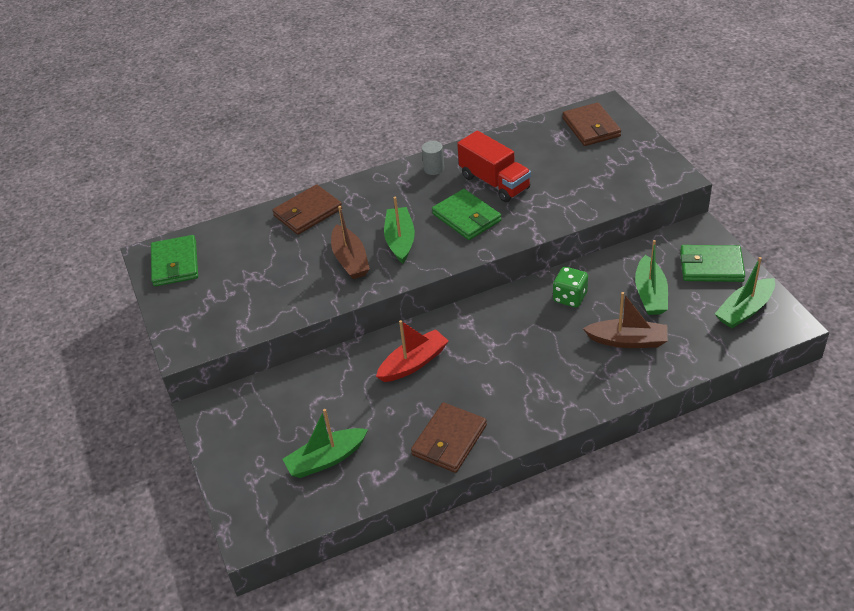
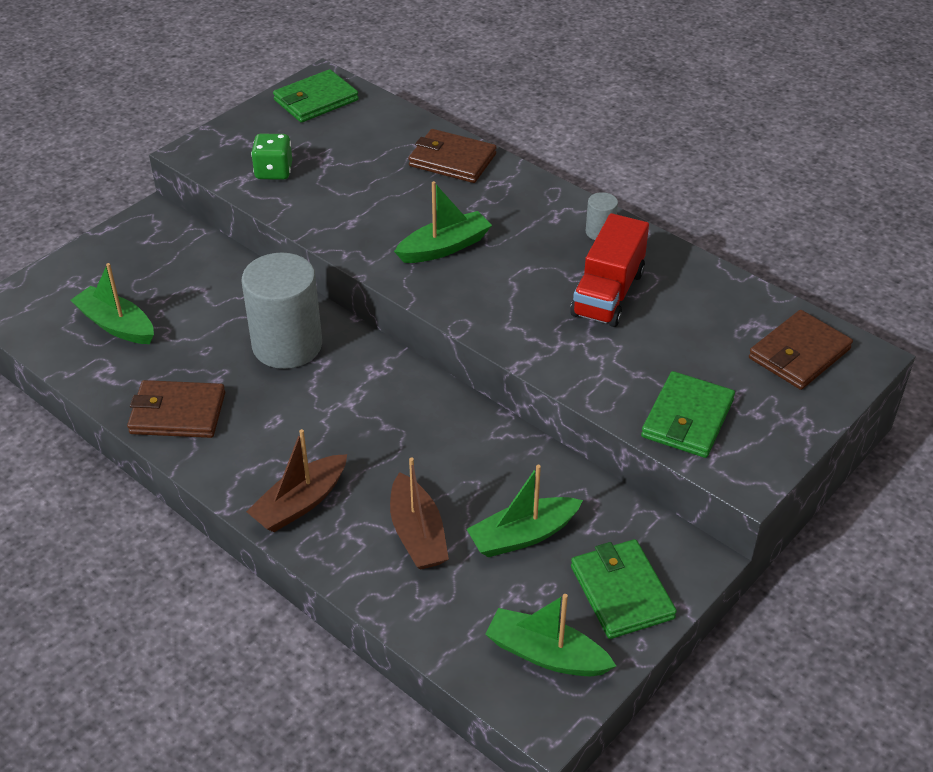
camera: 60 degrees right, 0 degrees up
brown boat [331,206,370,279] -> brown boat moved to [246,429,347,532]
red boat [376,320,449,382] -> grey cylinder [242,253,322,369]
green wallet [432,189,502,240] -> green wallet moved to [641,371,735,458]
green dice [553,267,588,308] -> green dice moved to [251,134,292,180]

